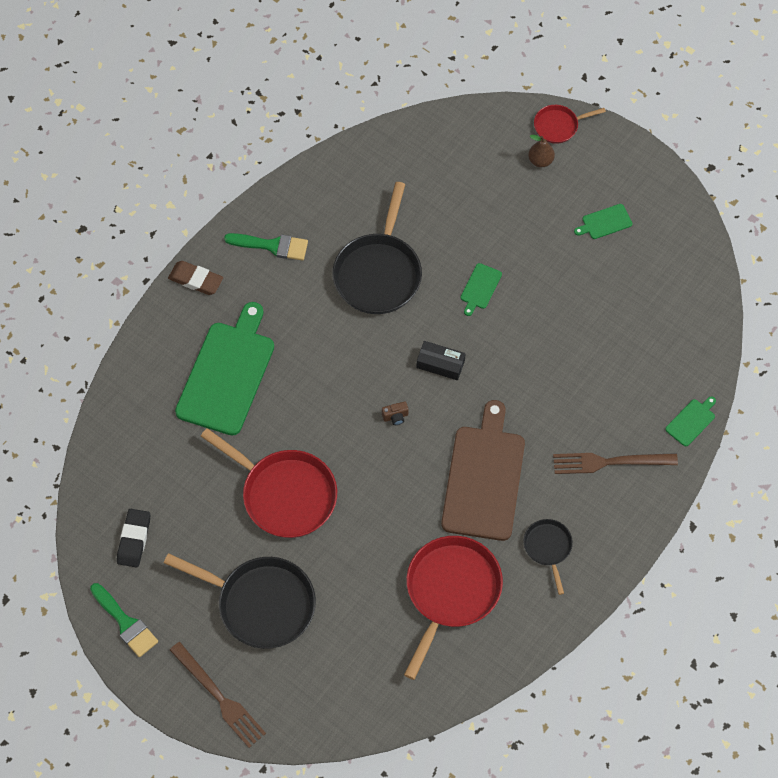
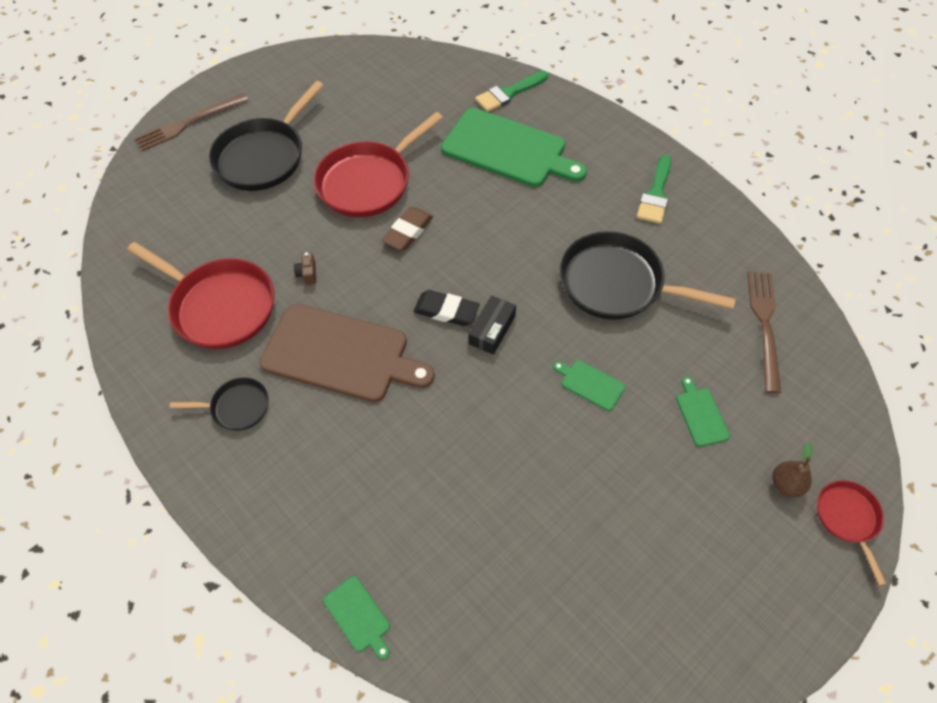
camera: 100 degrees right, 5 degrees down
green brush [90,583,158,657] -> green brush moved to [475,71,549,112]
black eraser [117,509,150,568] -> black eraser moved to [414,290,480,326]
brown eraser [168,261,223,295] -> brown eraser moved to [382,207,433,251]
brown camera [382,401,408,425] -> brown camera moved to [294,252,316,285]
brown fork [553,453,678,474] -> brown fork moved to [747,271,781,394]
green cutting board [574,204,633,239] -> green cutting board moved to [676,376,730,447]

